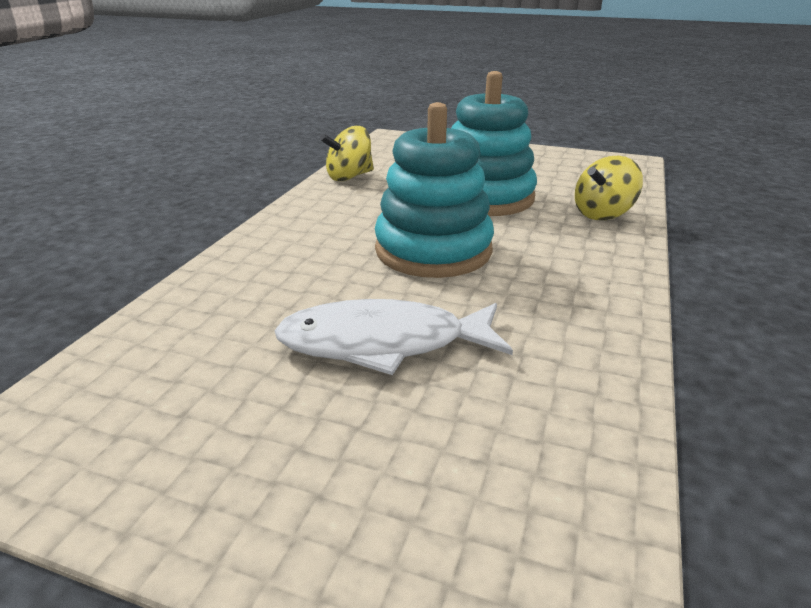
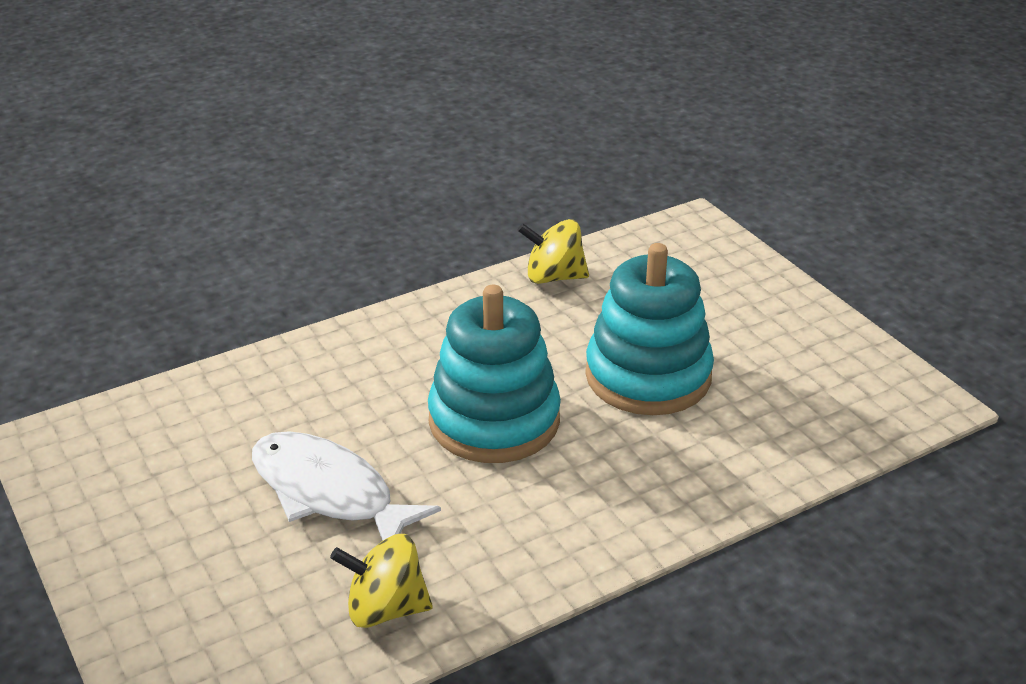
camera: 40 degrees right, 5 degrees up
yellow spinning top [575,156,643,220] -> yellow spinning top moved to [330,534,433,628]

